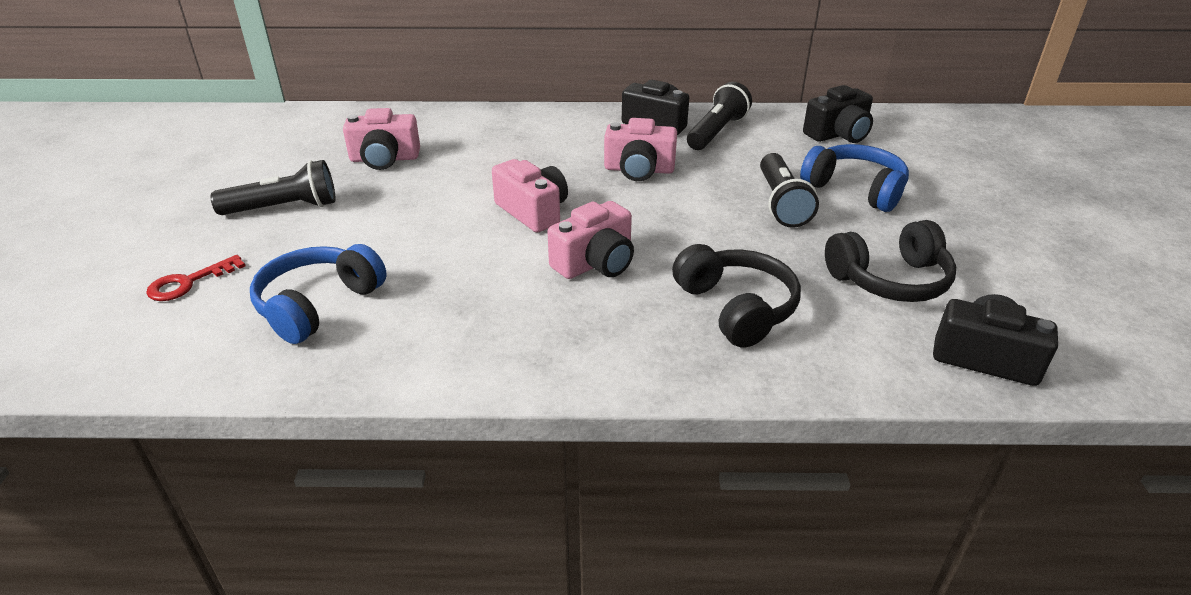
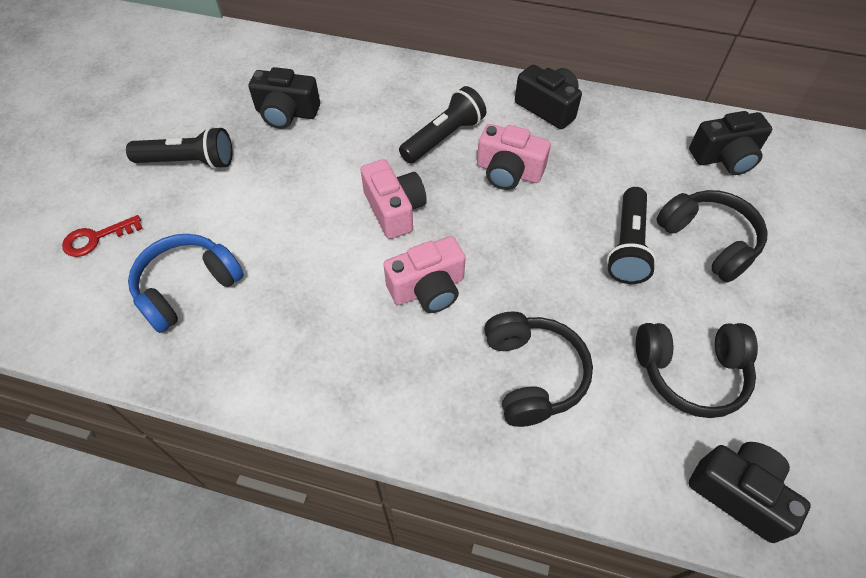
camera: 15 degrees right, 20 degrees up
pink camera [343,108,420,170] -> black camera [249,67,320,129]
black flashlight [687,82,752,150] -> black flashlight moved to [399,86,486,163]
blue headphones [800,144,909,212] -> black headphones [657,190,767,283]

